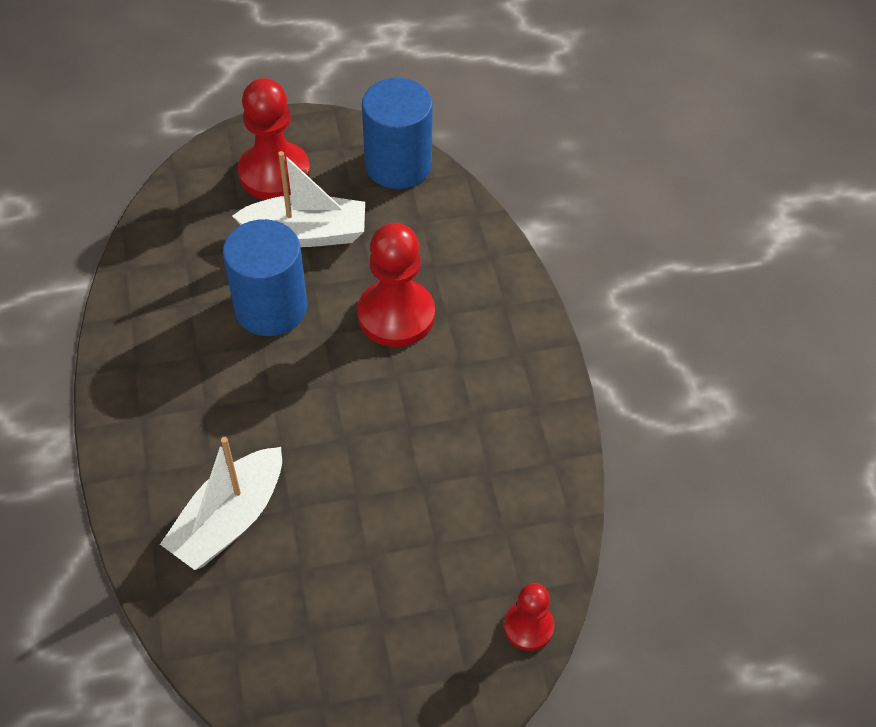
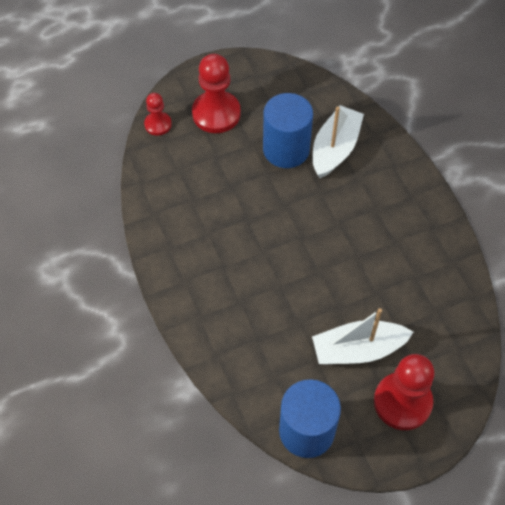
camera: 170 degrees right, 5 degrees up
blue cylinder [223,219,307,336] -> blue cylinder moved to [263,93,313,168]
red pawn [357,223,435,347] -> red pawn moved to [192,54,241,133]

